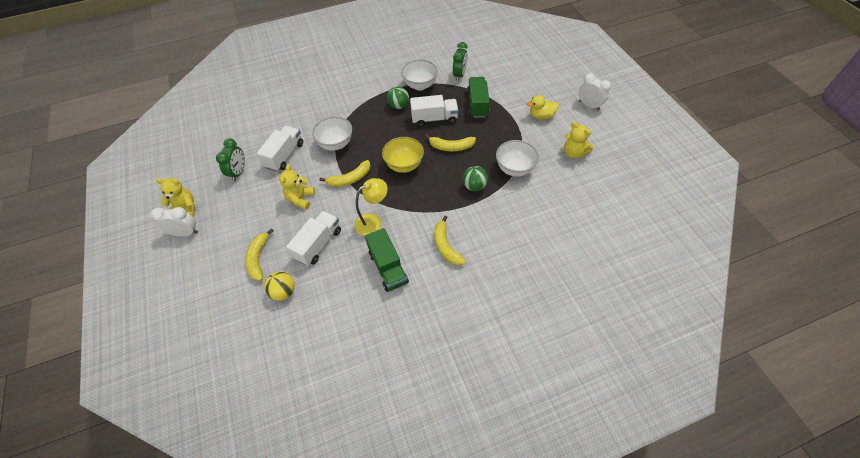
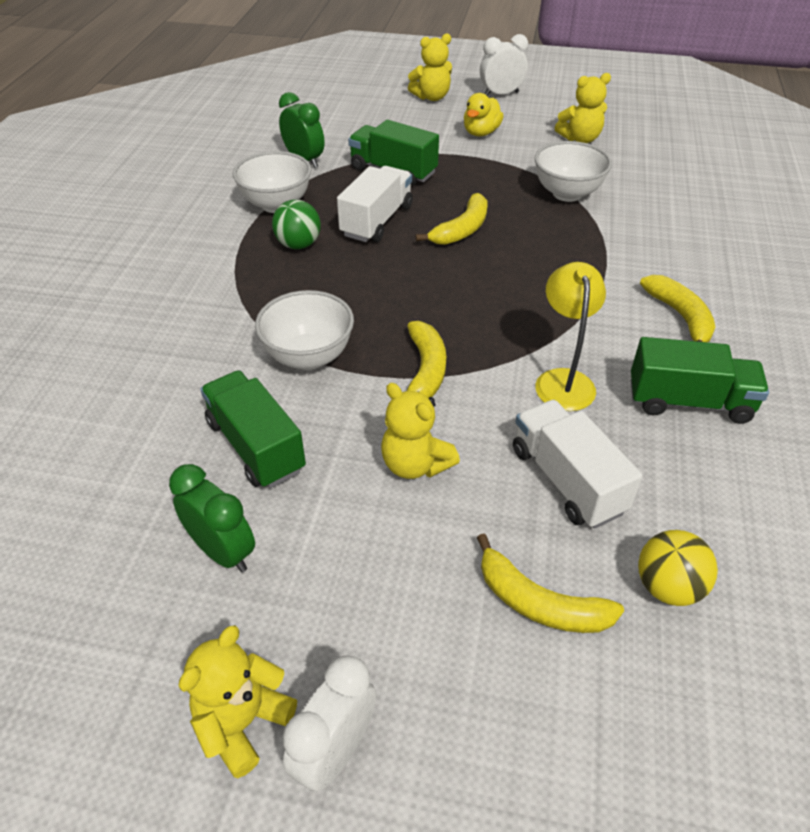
camera: 60 degrees left, 10 degrees down
white truck [257,126,303,172] -> green truck [200,370,306,488]
yellow bowl [382,137,424,173] -> none
yellow banana [434,216,466,265] -> yellow banana turned 120 degrees counterclockwise [640,275,715,342]
green ball [463,166,488,191] -> none
none -> yellow teddy bear [408,33,452,101]

